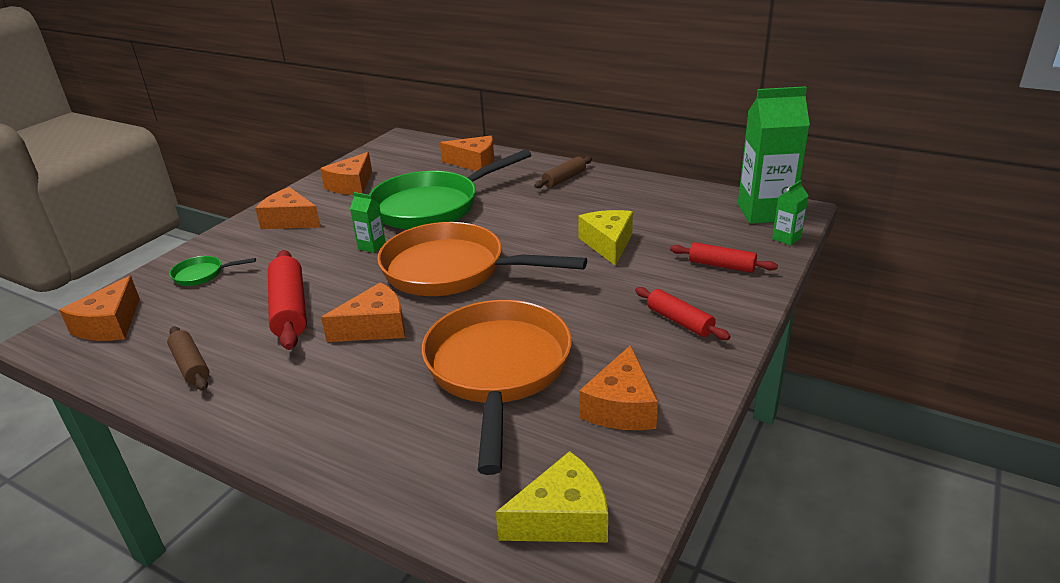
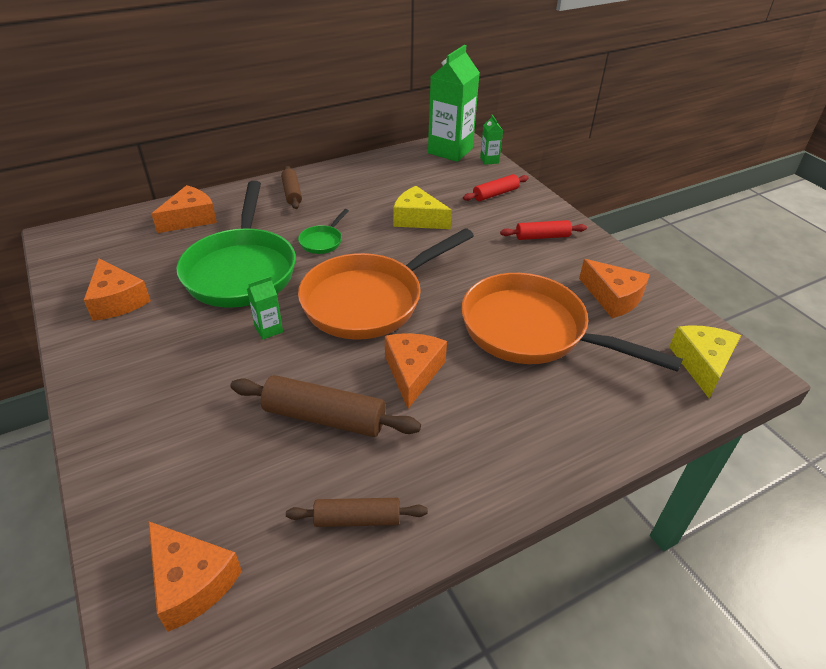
camera: 60 degrees left, 10 degrees up
green pan [170,256,256,286] -> green pan moved to [298,209,349,254]
orange cheese [255,187,321,229] -> none
red rolling pin [268,250,307,350] -> brown rolling pin [230,375,421,437]

